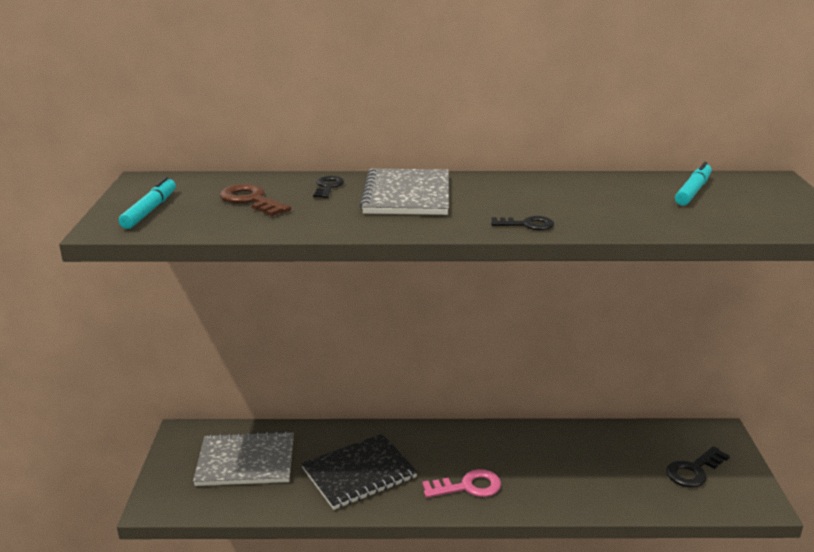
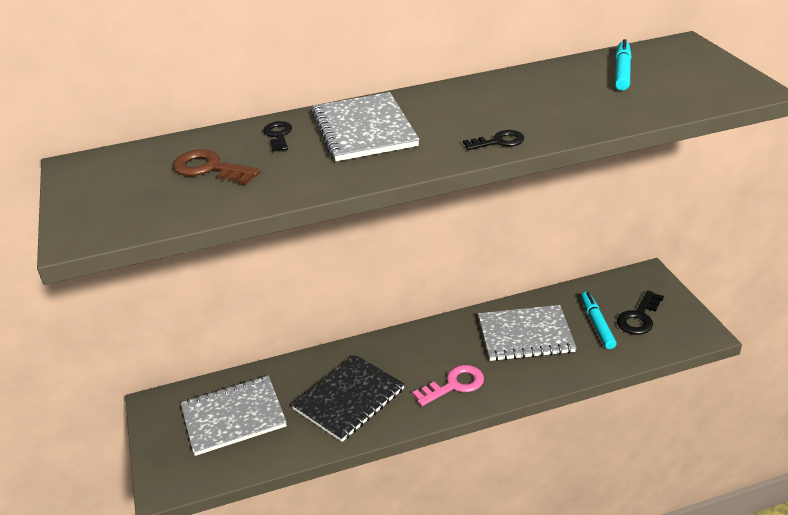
camera: 15 degrees left, 10 degrees up
turquoise marker [119,177,176,229] -> turquoise marker moved to [581,292,617,349]
none -> grey notebook [478,305,577,361]

